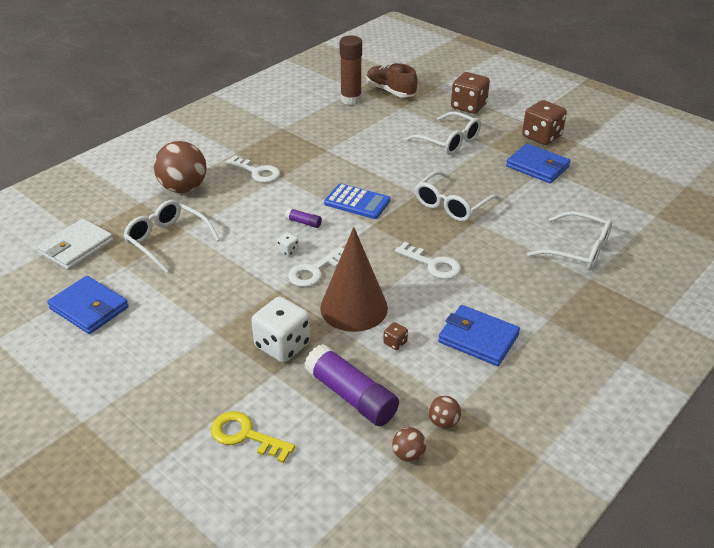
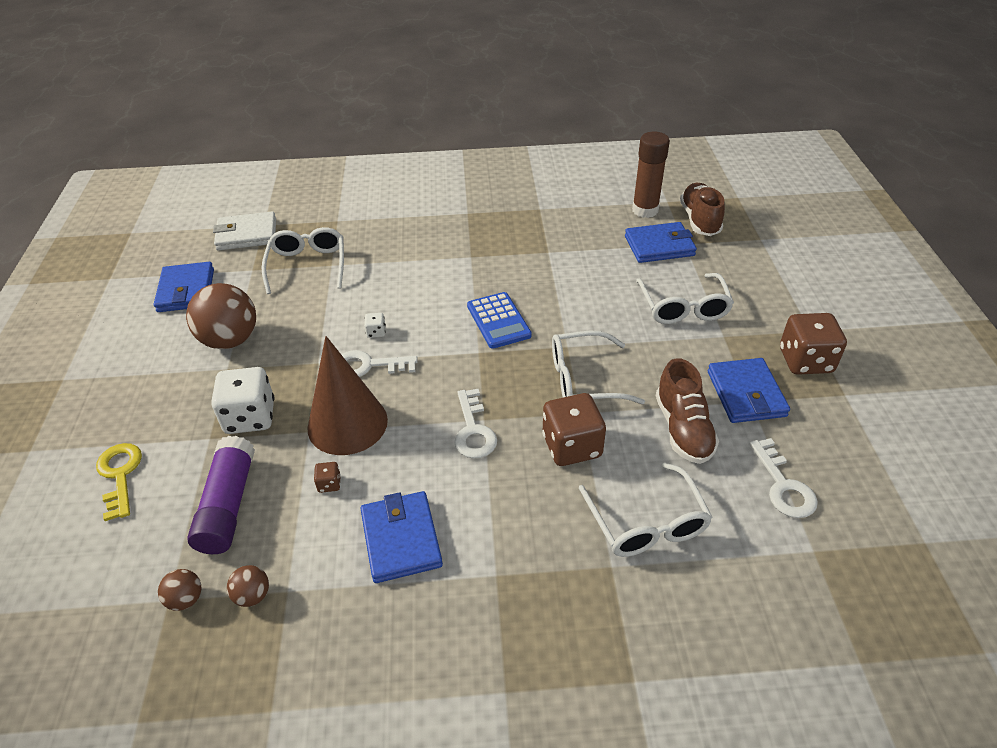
camera: 45 degrees right, 5 degrees up
brown ball [154,141,207,193] -> brown ball moved to [186,283,256,349]
white key [226,155,280,183] -> white key moved to [750,438,818,518]
purple glue stick [285,208,322,228] -> none
brown dice [451,72,490,114] -> brown dice moved to [542,393,606,466]
none -> blue wallet [625,222,697,263]
none -> brown shoe [656,358,719,464]

